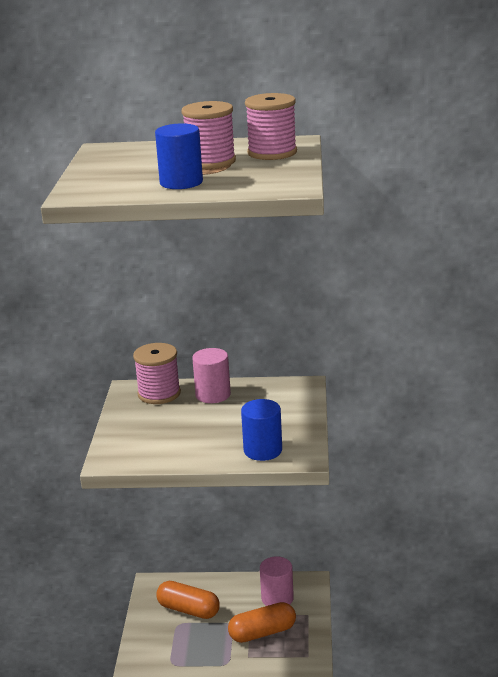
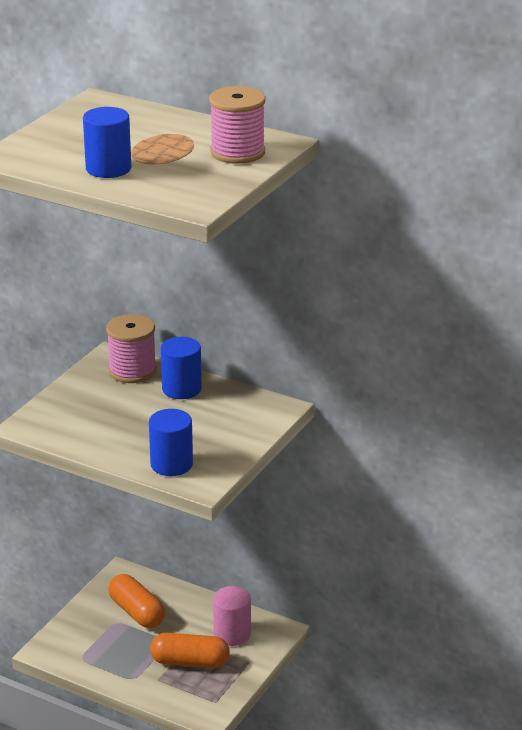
camera: 25 degrees right, 5 degrees up
pink spool [181,101,236,169] -> none
pink cylinder [192,348,231,403] -> blue cylinder [161,337,202,399]

